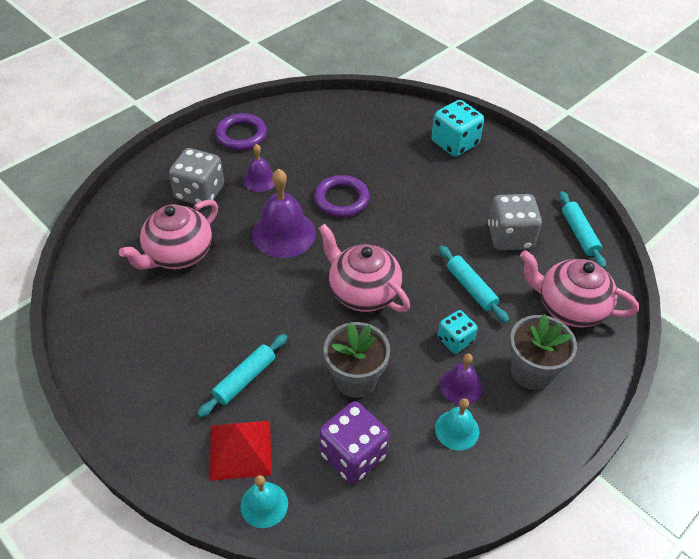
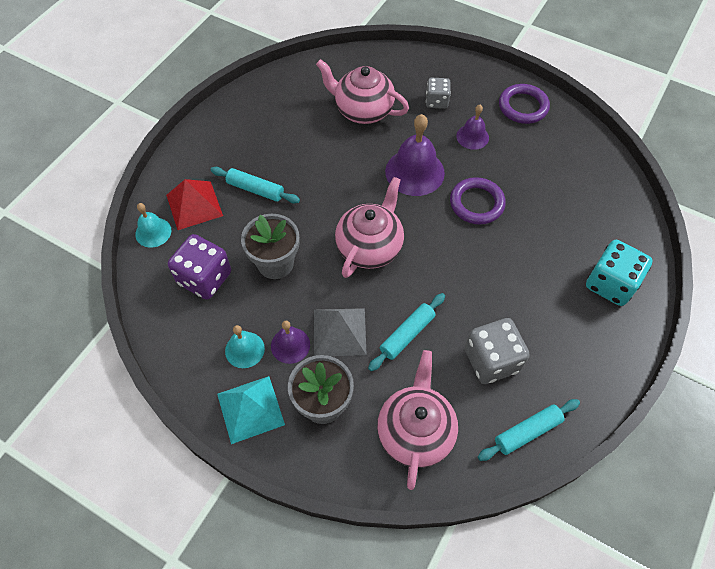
camera: 75 degrees right, 10 degrees up
grey dice [169,148,224,207] -> grey dice [426,78,451,109], size x0.61
turquoise dice [438,310,478,354] -> grey pyramid [314,308,367,356]
none -> turquoise pyramid [217,376,285,444]

